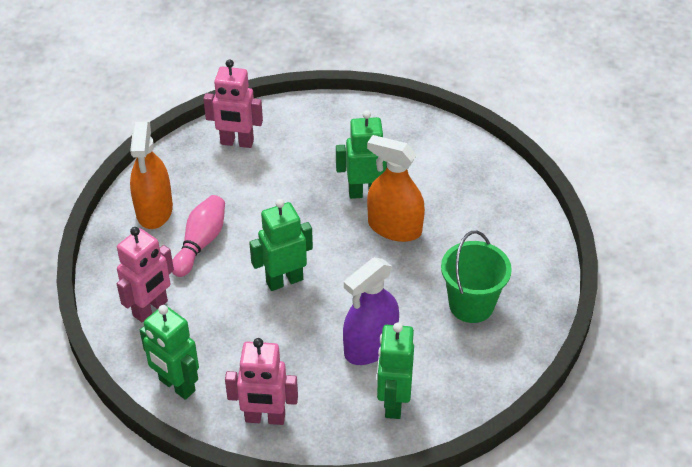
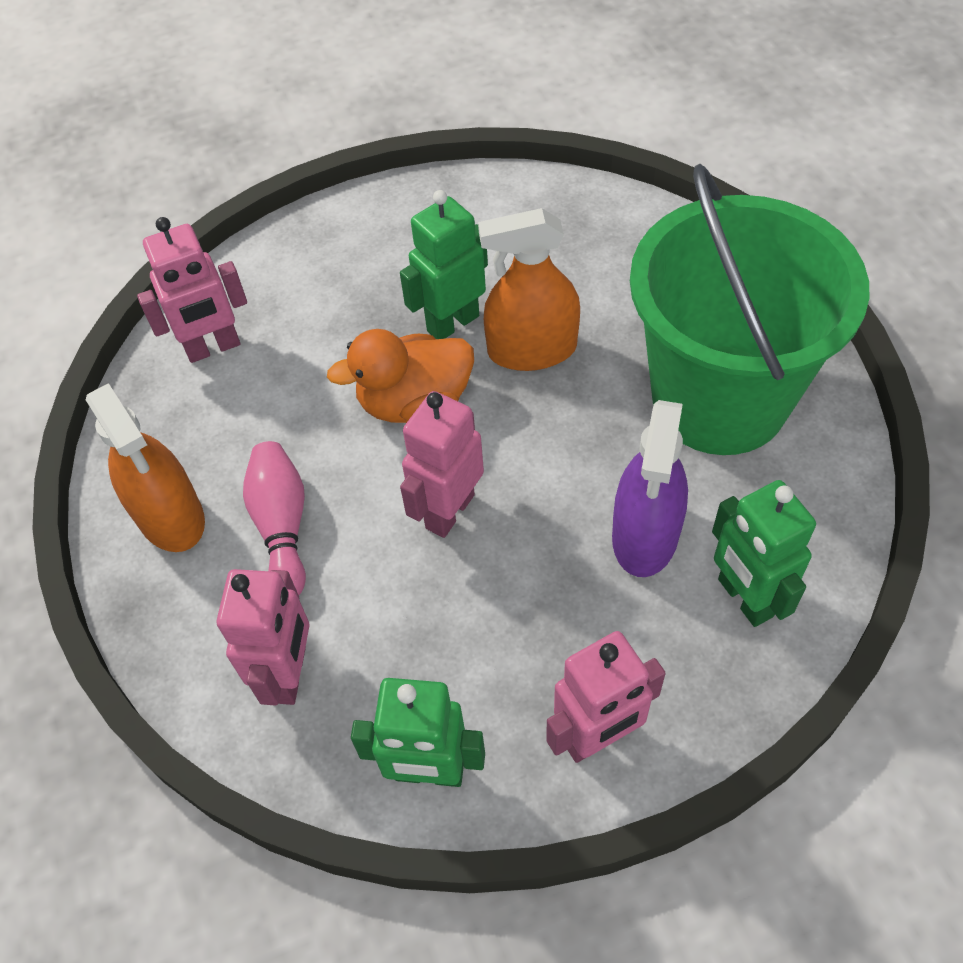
camera: 30 degrees left, 10 degrees up
green robot [249,199,313,291] -> pink robot [400,391,484,538]
green bucket [441,231,512,323] -> green bucket [630,164,870,455], size x1.93
none -> orange duck [327,329,474,423]

